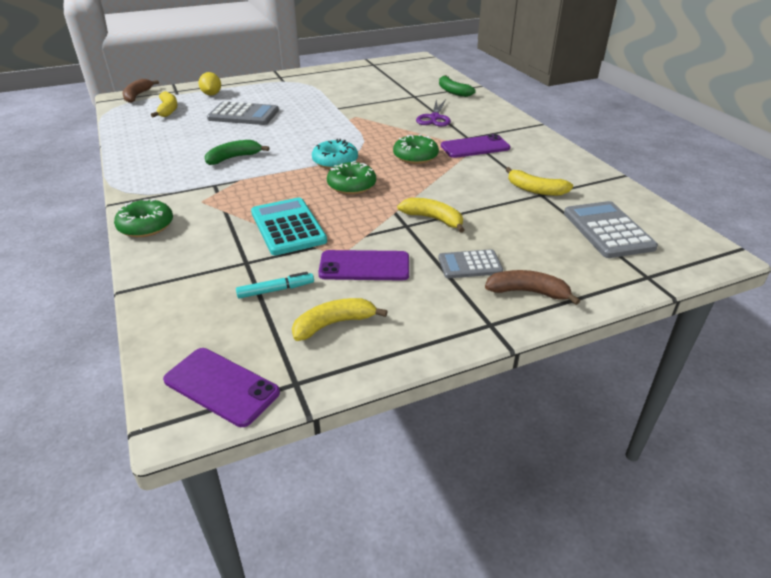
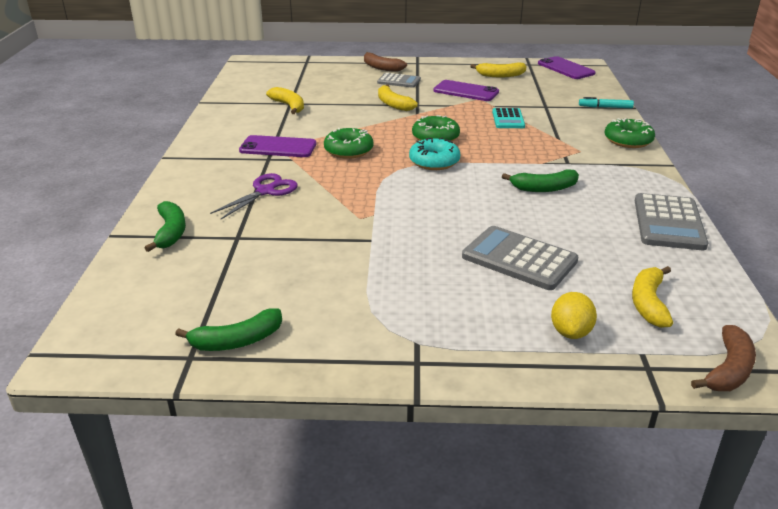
camera: 155 degrees left, 5 degrees down
turquoise marker [236,272,314,299] -> turquoise marker moved to [579,97,634,108]
turquoise calculator [251,198,327,255] -> turquoise calculator [492,108,525,128], size x0.62
grey calculator [564,201,658,258] -> grey calculator moved to [635,193,708,250]
none -> green banana [175,308,282,351]

